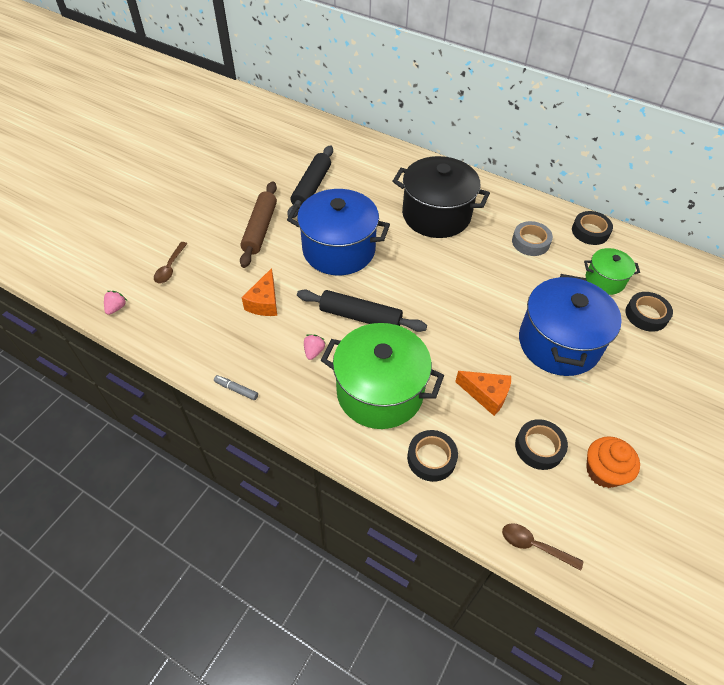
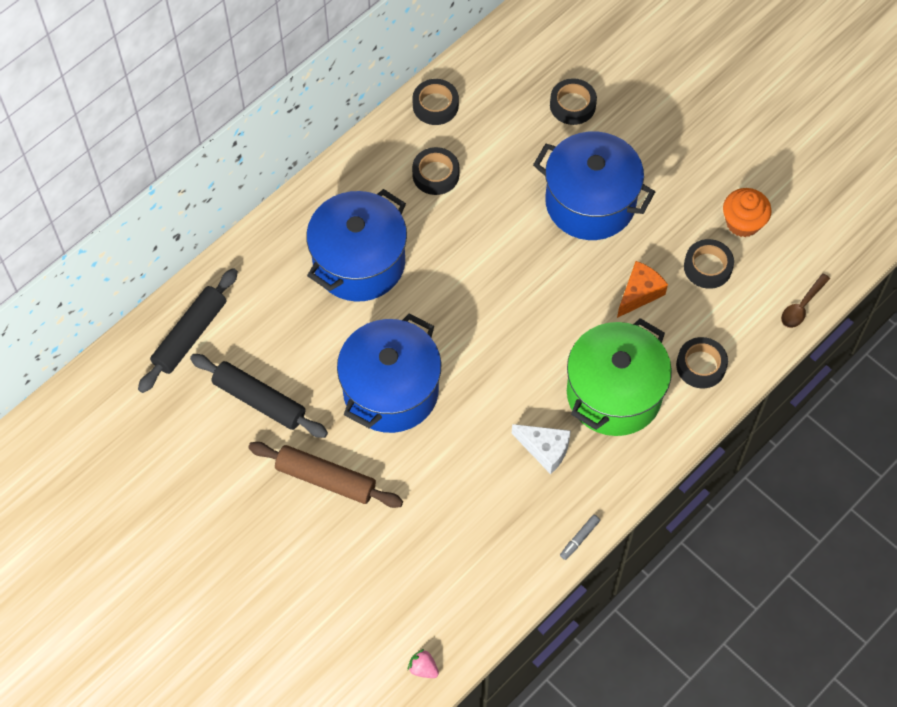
camera: 75 degrees left, 10 degrees up
brown spoon [154,242,187,283] -> none
orange cheese [242,268,277,316] -> none
black rolling pin [297,290,427,332] -> black rolling pin moved to [138,268,238,393]
pink strawberry [304,334,326,360] -> white cheese [512,424,571,474]
black pot [392,156,490,238] -> blue pot [306,189,407,302]
grey tape [512,221,553,256] -> black tape [412,147,459,195]
green pot [584,248,640,295] -> none

